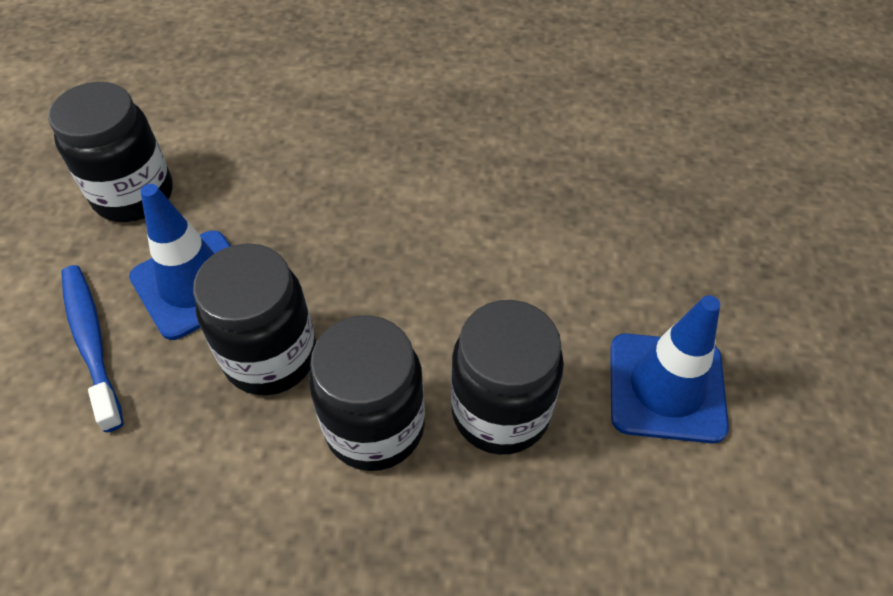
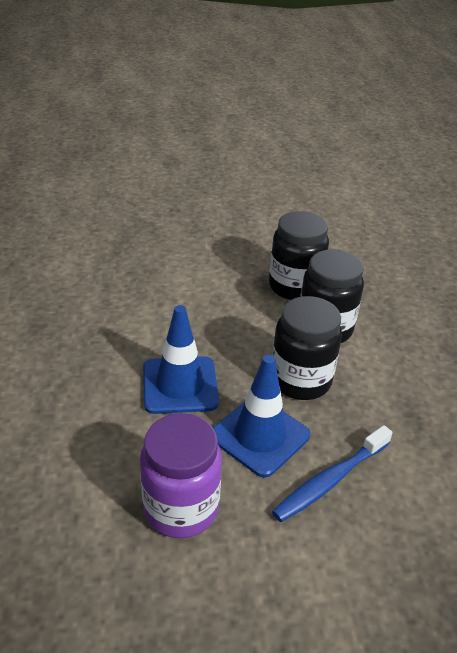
camera: 105 degrees left, 15 degrees down
black jar [48,82,173,222] -> purple jar [140,413,222,538]
blue traffic cone [610,295,729,443] -> blue traffic cone moved to [143,305,219,414]

